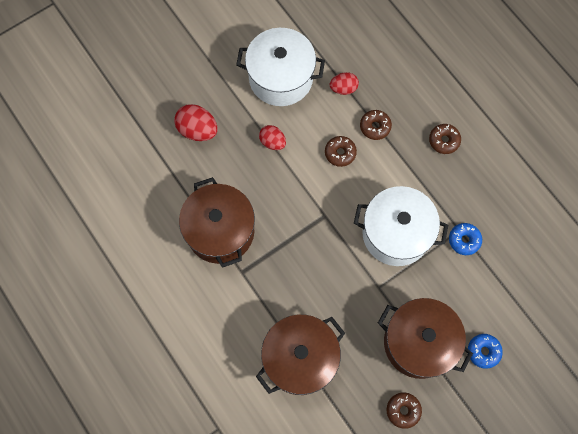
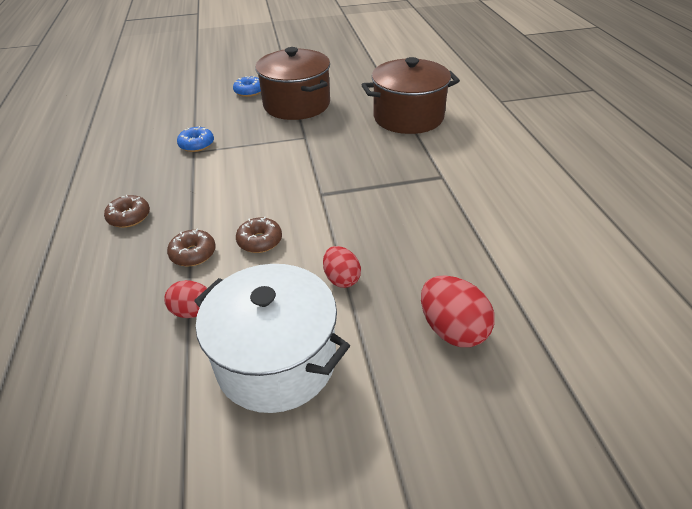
camera: 155 degrees left, 30 degrees down
brown pot [179,177,255,268] -> none
white pot [354,186,448,266] -> none
brown donut [386,392,422,429] -> none

